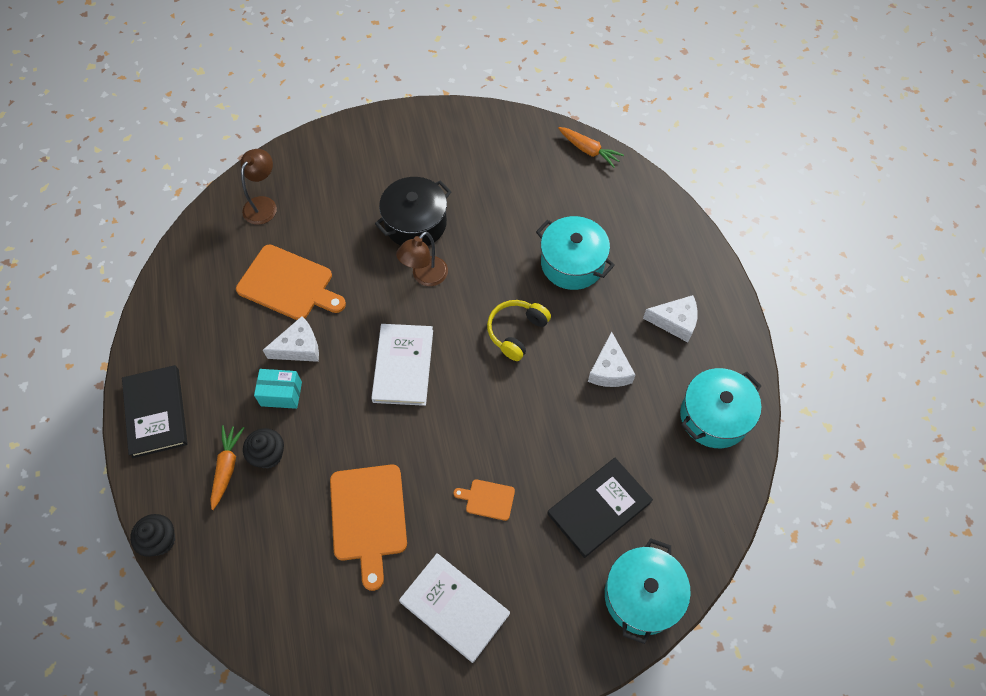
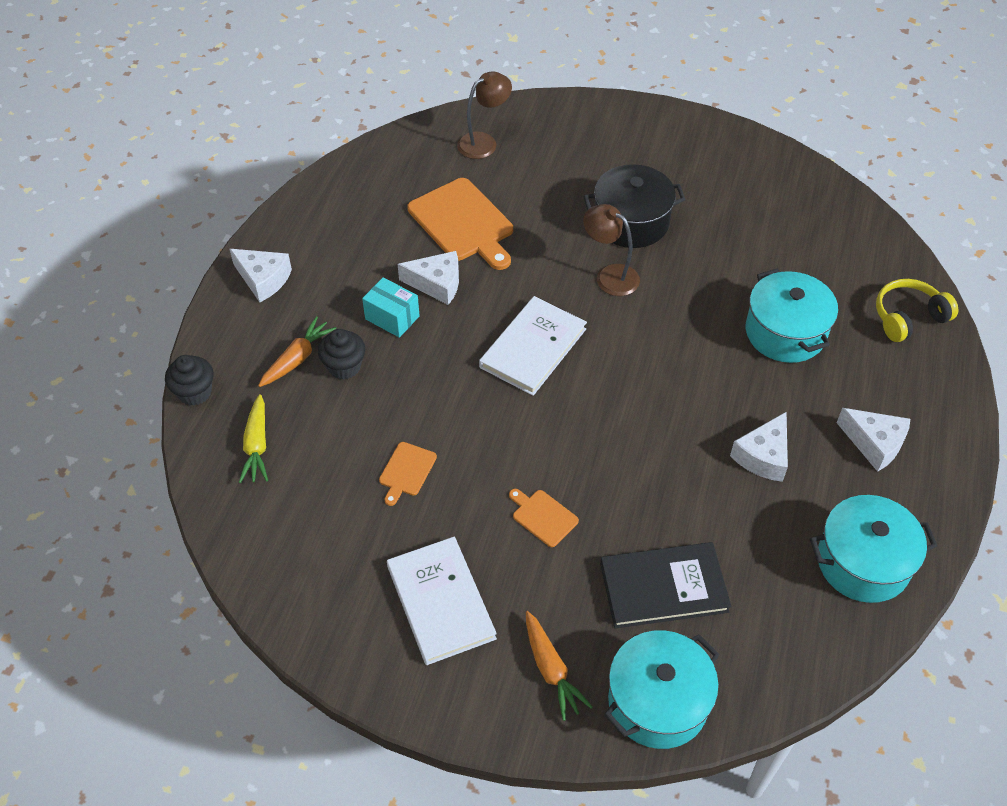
camera: 30 degrees right, 10 degrees down
black book [122,365,188,458] -> white cheese [229,249,292,302]
orange cutting board [330,464,407,591] -> orange cutting board [379,442,437,506], size x0.49
brown lamp [396,232,448,286] -> brown lamp turned 60 degrees clockwise [583,204,640,296]
yellow headphones [487,300,551,361] -> yellow headphones moved to [876,279,958,342]
orange carrot [558,127,624,168] -> orange carrot moved to [526,611,592,721]
none -> yellow carrot [239,394,268,483]

